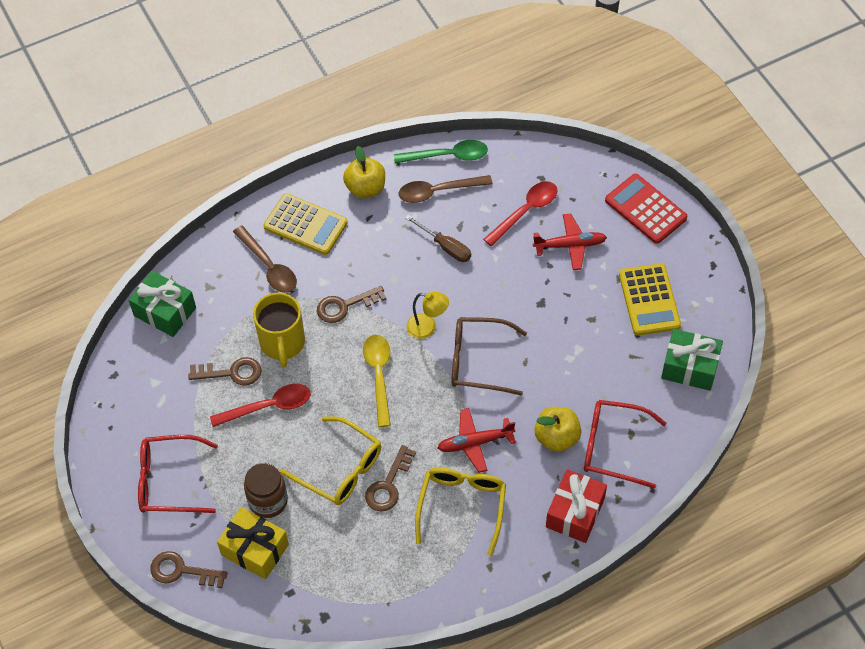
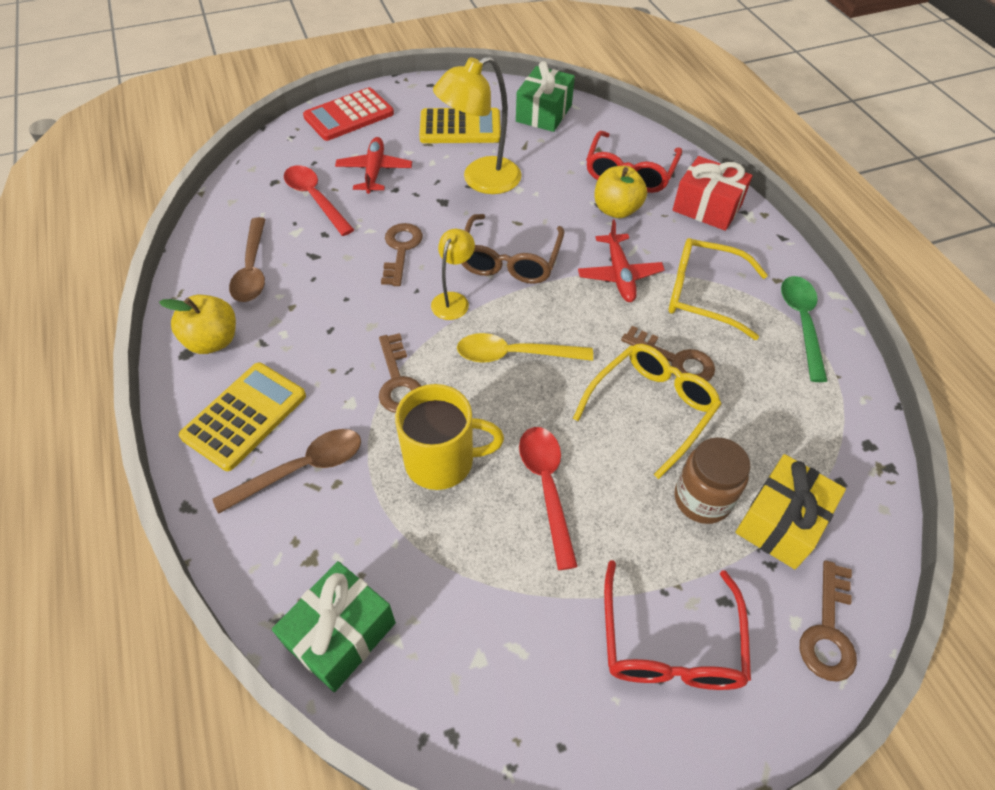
camera: 85 degrees left, 5 degrees down
brown key [188,357,262,386] -> brown key moved to [381,223,423,286]
green spoon [394,140,488,163] -> green spoon moved to [781,276,827,382]
brown screwdriver [405,215,471,262] -> none
none -> yellow lamp [433,56,522,194]

